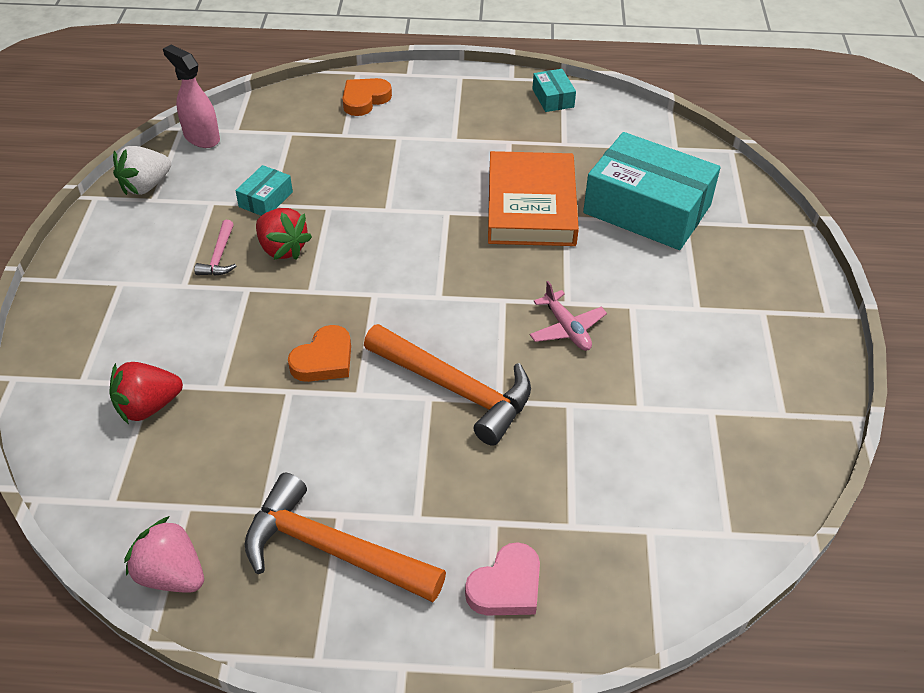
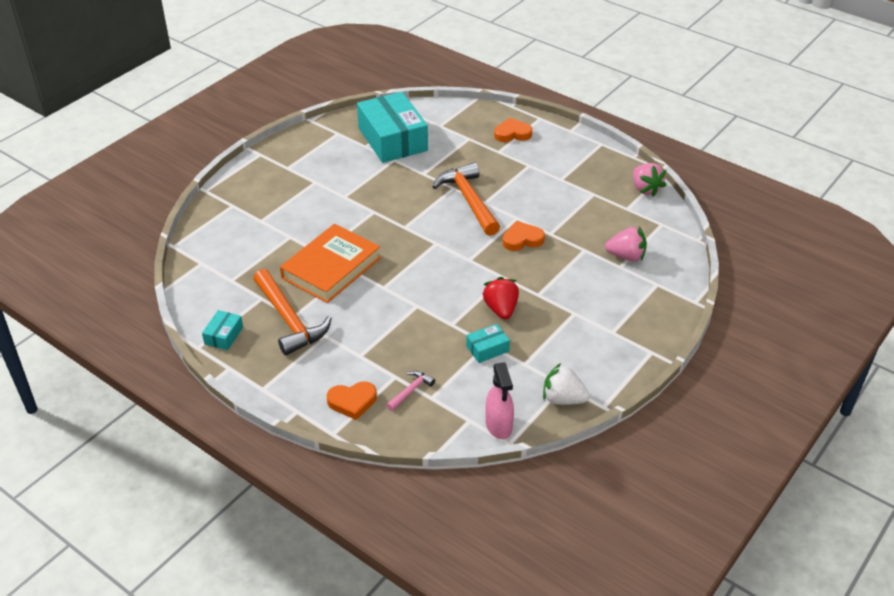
camera: 145 degrees left, 5 degrees down
red strawberry [110,362,183,424] -> pink strawberry [605,227,647,261]
white strawberry [113,146,171,195] -> white strawberry turned 150 degrees counterclockwise [543,363,590,405]
pink hammer [194,220,236,276] -> pink hammer moved to [386,371,435,411]
orange hammer [245,473,446,602] -> orange hammer moved to [253,269,332,356]
pink heart [465,542,540,615] -> orange heart [494,118,532,142]
pink plane [530,281,607,351] -> none
turquoise box [583,132,720,250] -> turquoise box moved to [357,92,428,163]

